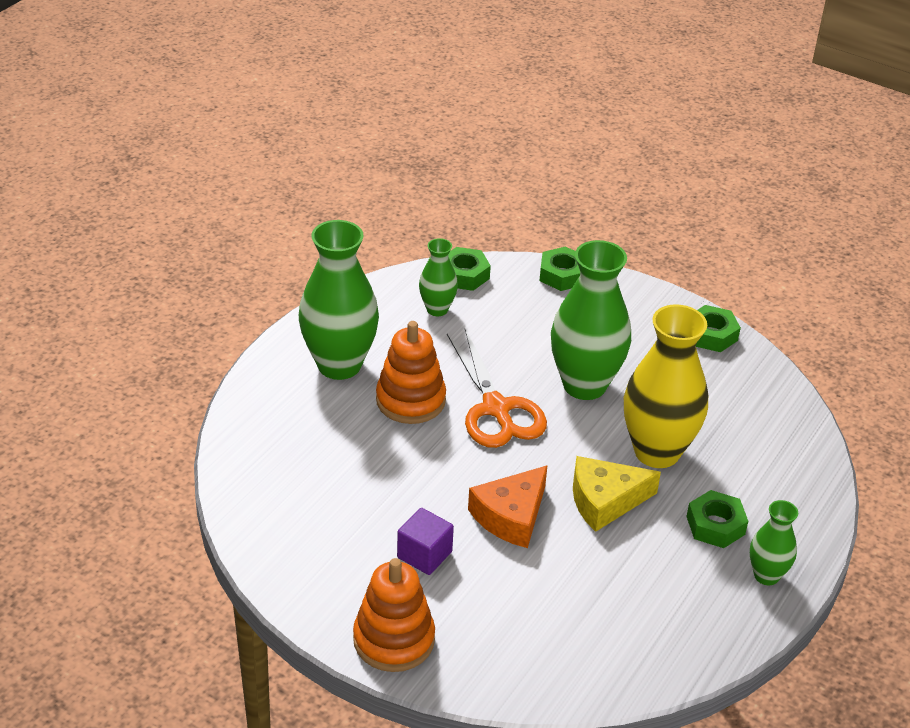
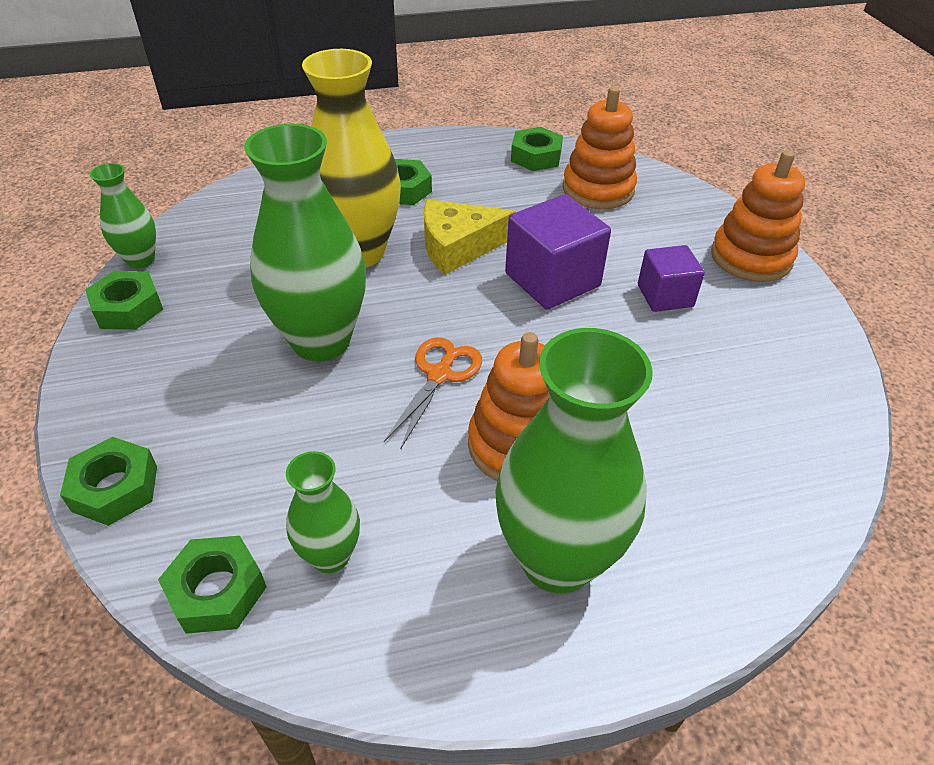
camera: 135 degrees left, 5 degrees up
orange scissors [447,329,547,448] -> orange scissors [384,337,482,450], size x0.63
orange cheese [468,465,548,548] -> purple cube [505,194,611,309]
yellow cheese [573,456,661,532] -> yellow cheese turned 135 degrees clockwise [424,199,516,275]
green vase [750,500,798,585] -> green vase moved to [90,163,156,269]
none -> green nut [511,127,563,171]
none -> orange stacking toy [562,87,637,209]

